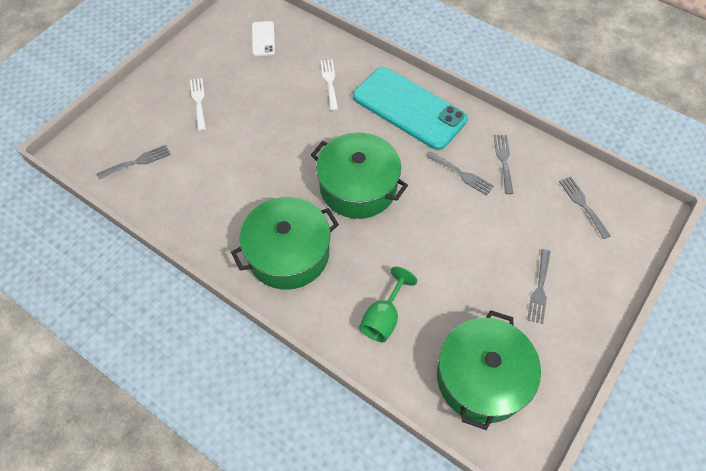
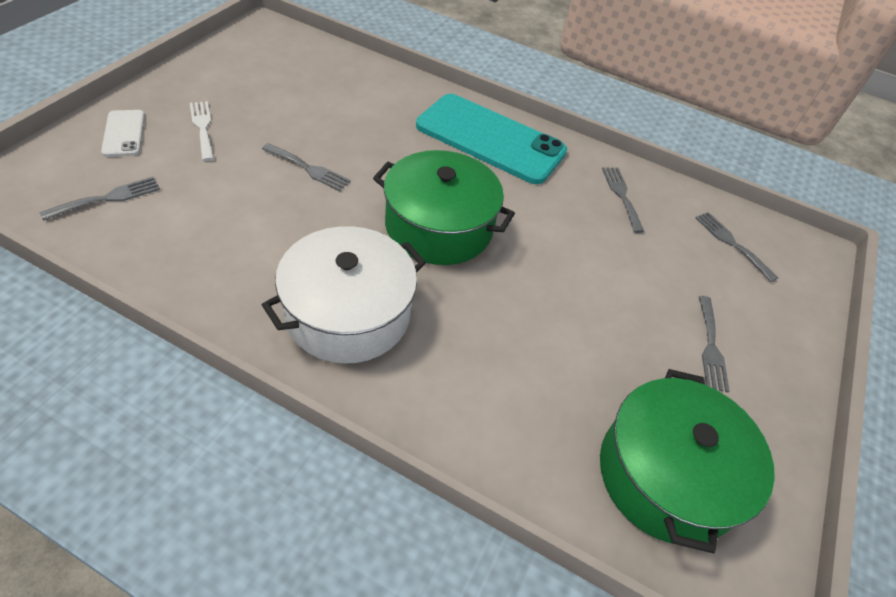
camera: 15 degrees left, 10 degrees down
green pot [231,197,339,289] -> white pot [262,226,426,364]
white phone [252,21,275,56] -> white phone moved to [101,110,145,157]
white fork [320,59,338,111] -> none
green goblet [359,267,417,342] -> none
grey fork [426,152,494,196] -> grey fork moved to [262,143,351,191]

